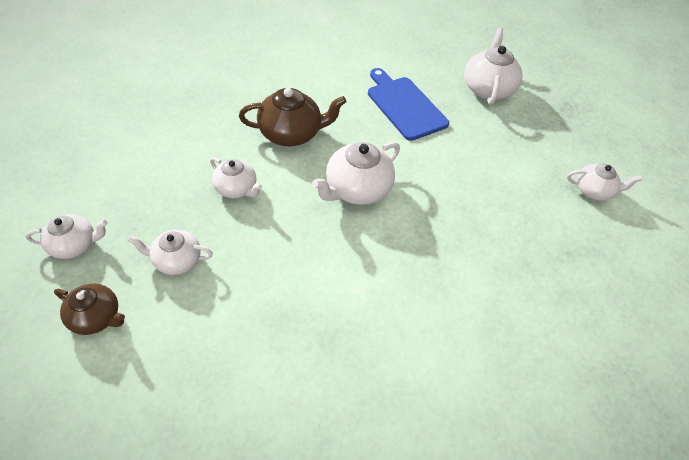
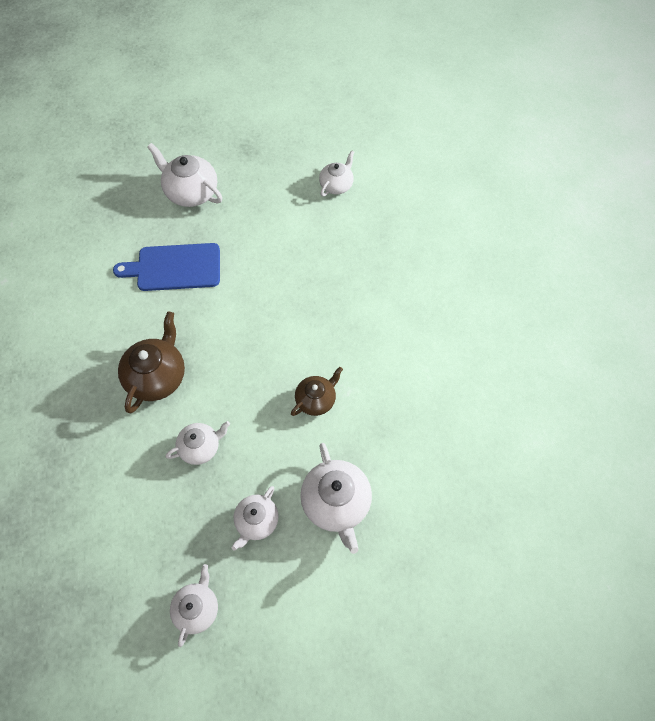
camera: 60 degrees left, 10 degrees up
brown teapot [54,284,125,335] -> brown teapot moved to [291,367,343,416]
white teapot [312,142,400,205] -> white teapot moved to [300,443,372,554]

